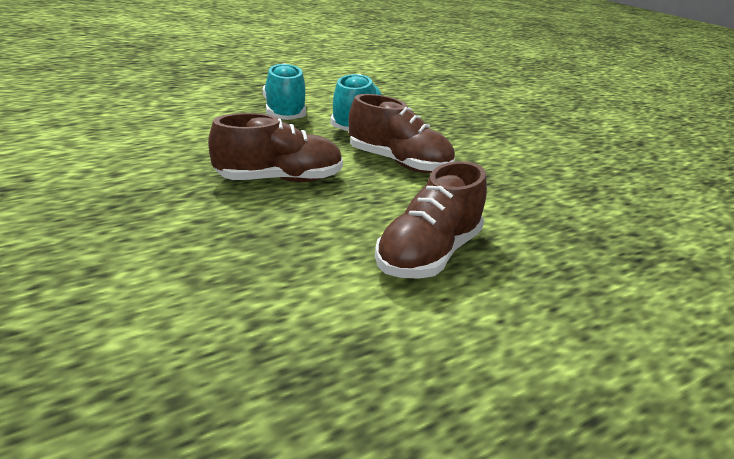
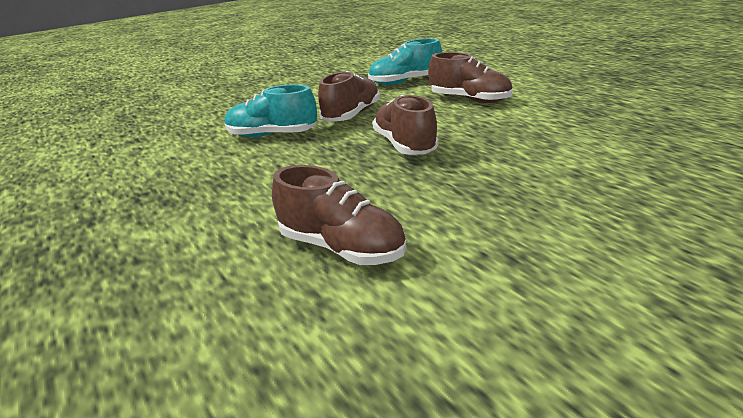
camera: 90 degrees left, 0 degrees up
turquoise shoe [263,63,306,120] -> turquoise shoe moved to [368,39,442,85]
none -> brown shoe [272,165,406,265]

